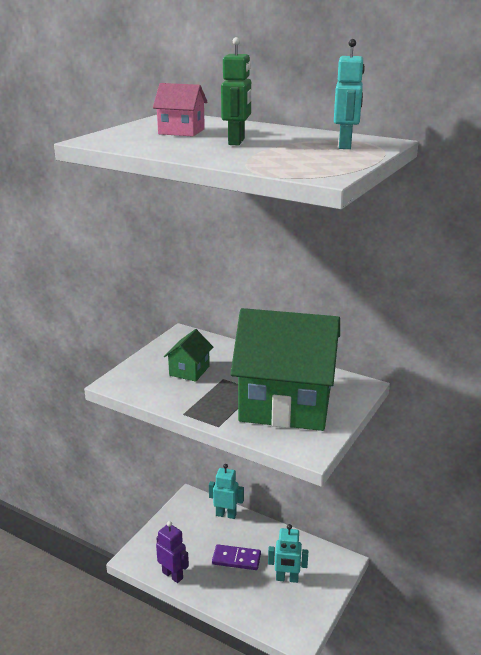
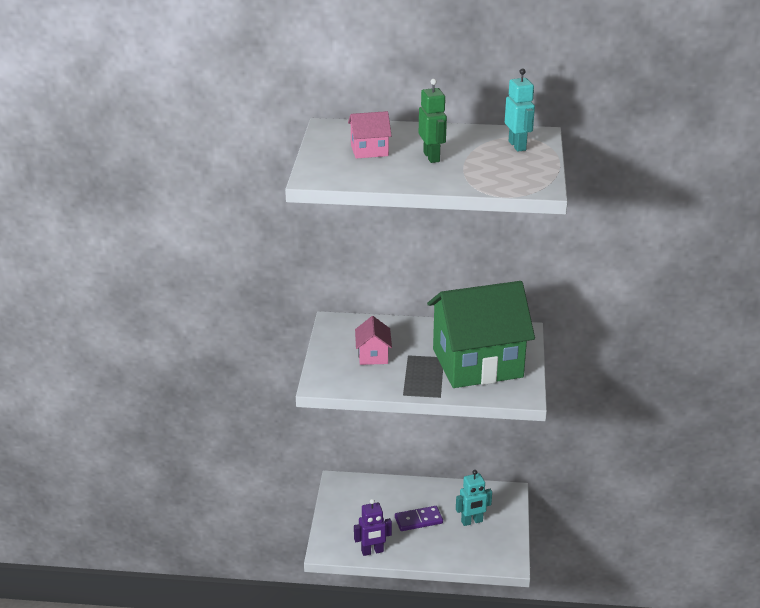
camera: 25 degrees left, 5 degrees up
purple robot [156,521,189,583] -> purple robot turned 150 degrees clockwise [354,499,392,556]
green house [164,329,213,382] -> pink house [355,316,392,365]
turquoise robot [209,464,244,519] -> none

